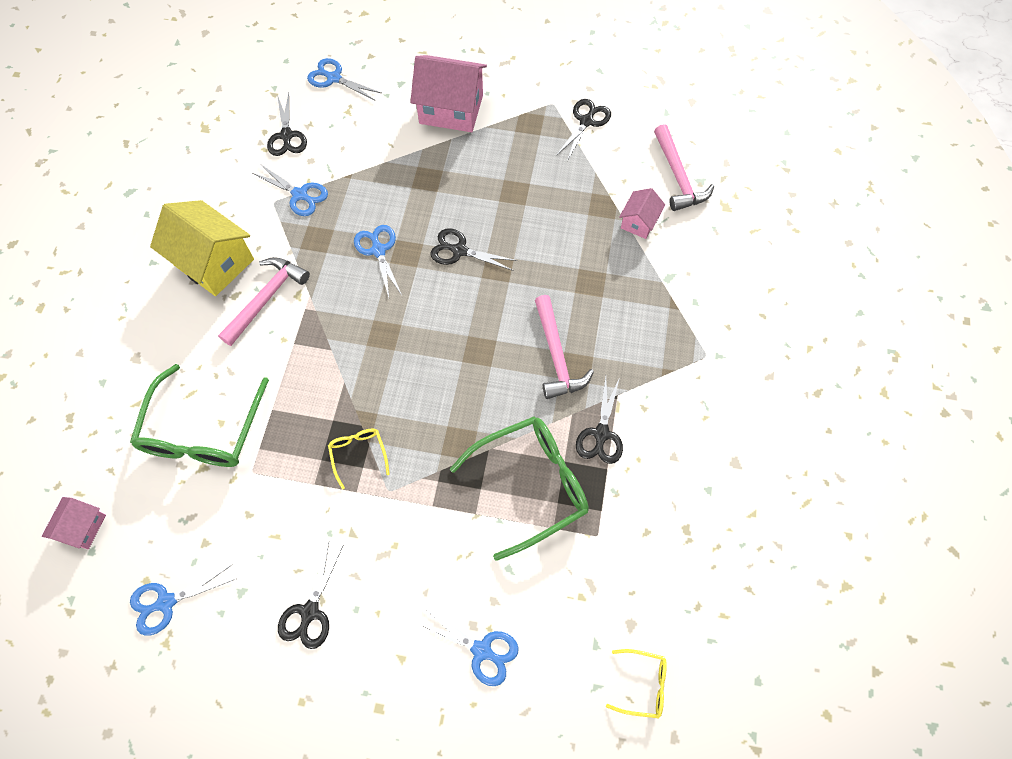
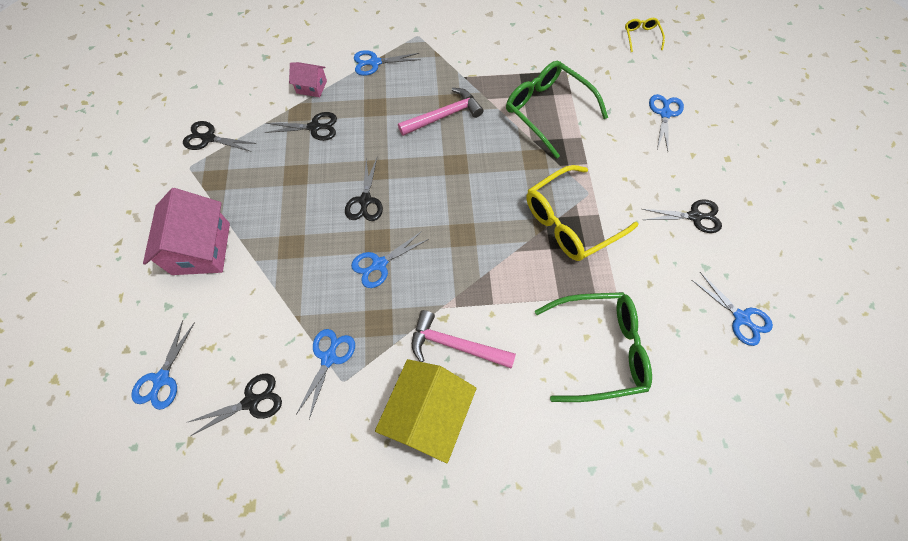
camera: 105 degrees left, 0 degrees up
pink house [42,497,106,549] -> none
yellow glasses [328,429,390,490] -> yellow glasses [526,165,639,261], size x2.12
black scissors [576,377,623,464] -> black scissors moved to [265,112,337,141]
pink hammer [654,124,714,211] -> none
none -> blue scissors [354,50,421,76]

